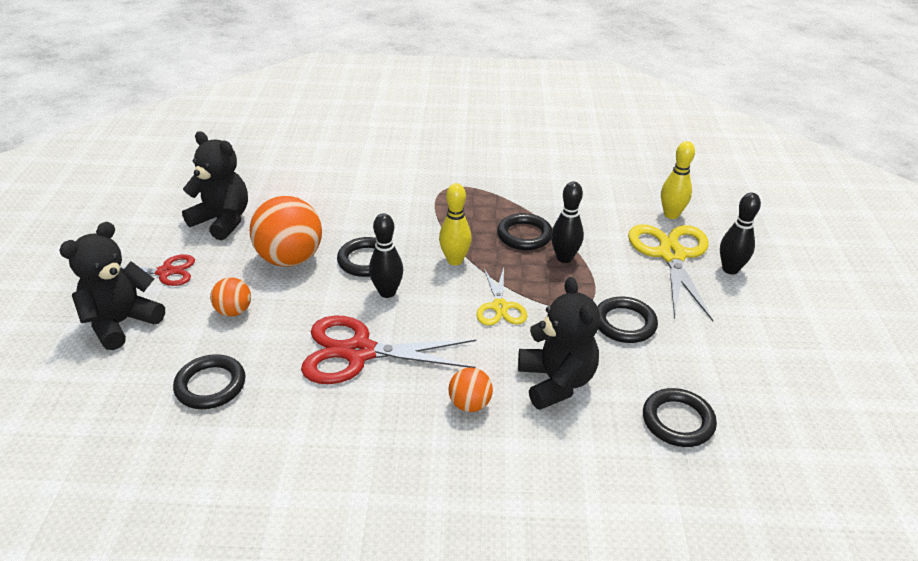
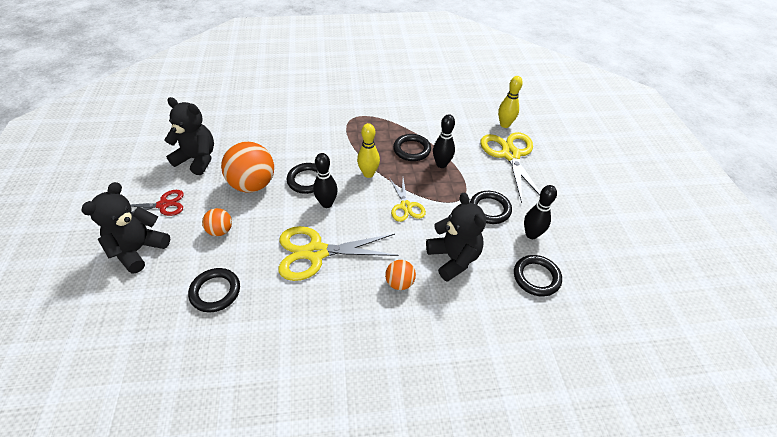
camera: 10 degrees left, 10 degrees up
red scissors [301,316,476,384] -> yellow scissors [278,226,399,281]
black bowling pin [720,193,761,275] -> black bowling pin moved to [524,185,557,239]

